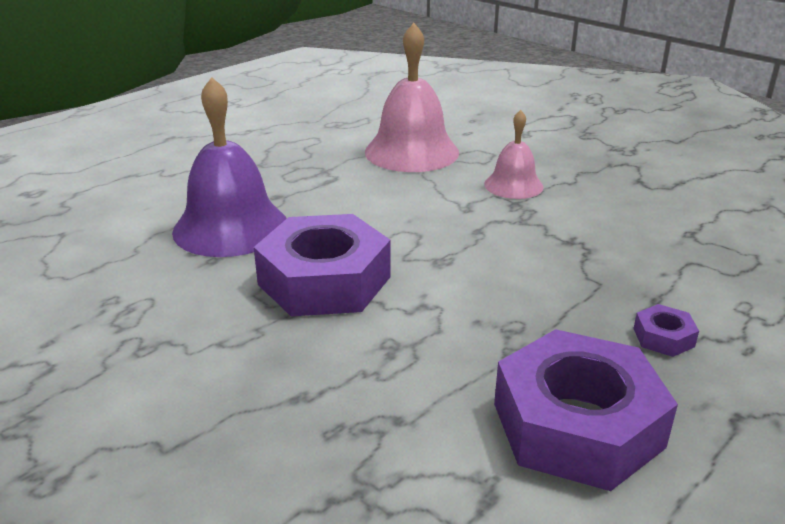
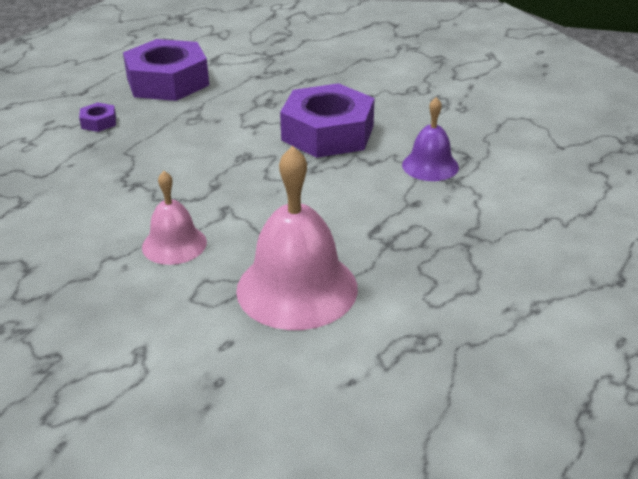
camera: 170 degrees right, 5 degrees up
purple bell [172,77,287,257] -> purple bell [402,97,459,181], size x0.57

